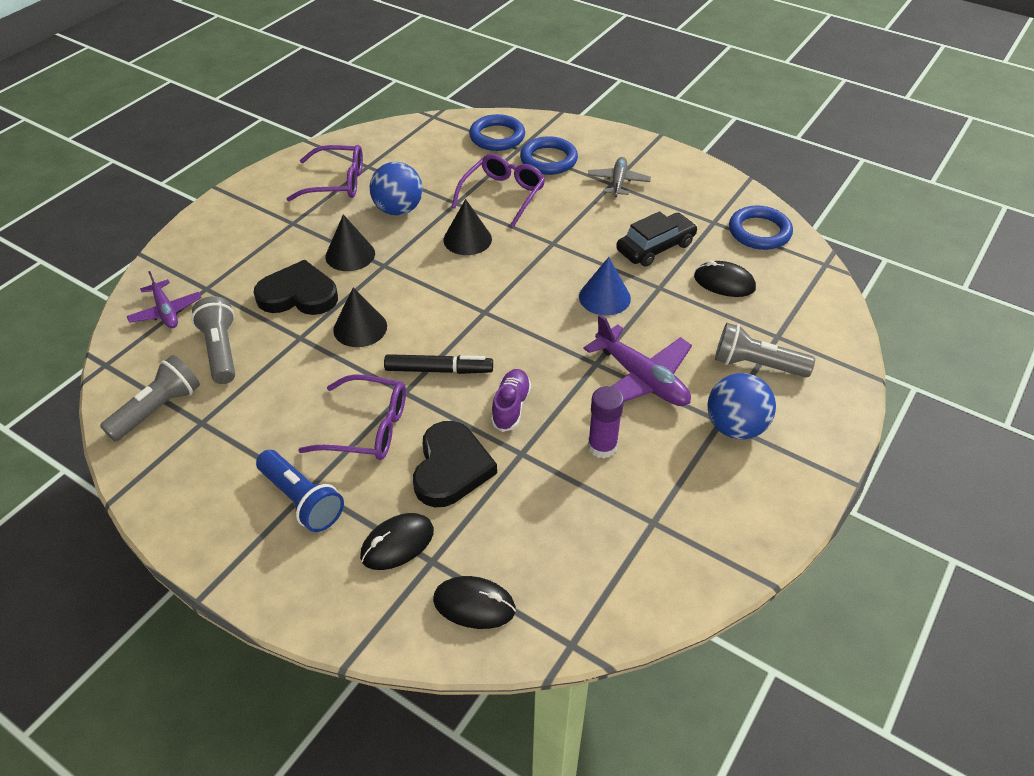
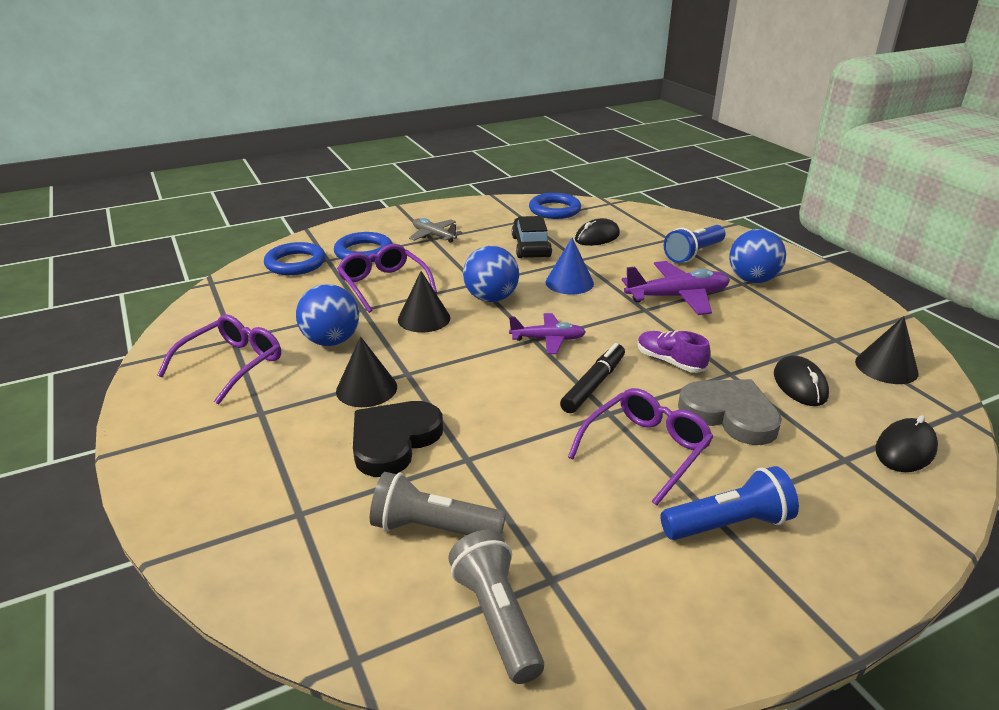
camera: 60 degrees left, 15 degrees down
purple plane [127,271,202,328] -> purple plane moved to [509,313,586,354]
black cone [333,287,387,347] -> black cone moved to [855,316,919,384]
black mouse [360,513,434,570] -> black mouse moved to [774,355,829,406]
black heart [413,421,497,507] -> grey heart [678,379,782,445]
purple glue stick [588,386,624,458] -> none
grey flashlight [715,323,815,377] -> blue flashlight [664,225,726,263]
none -> blue ball [463,246,519,302]

